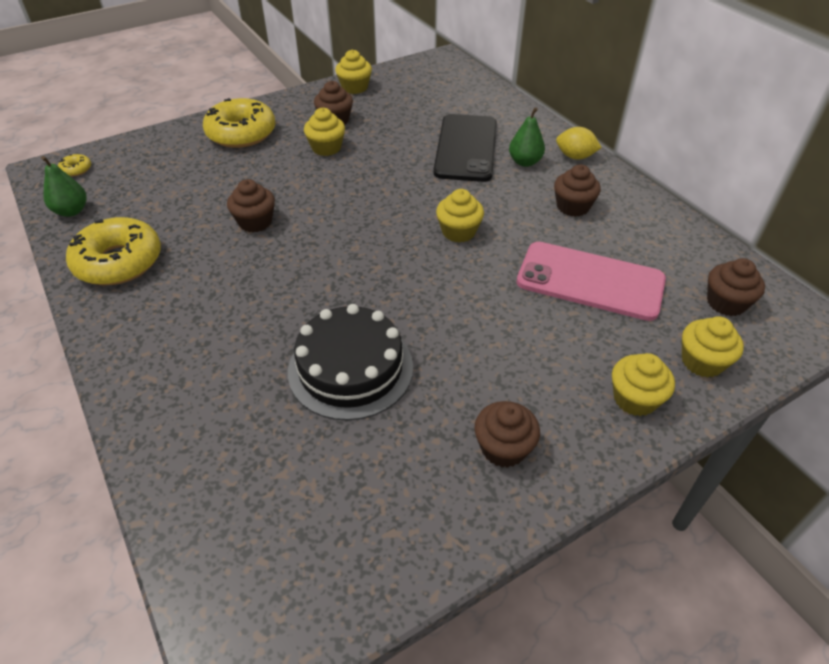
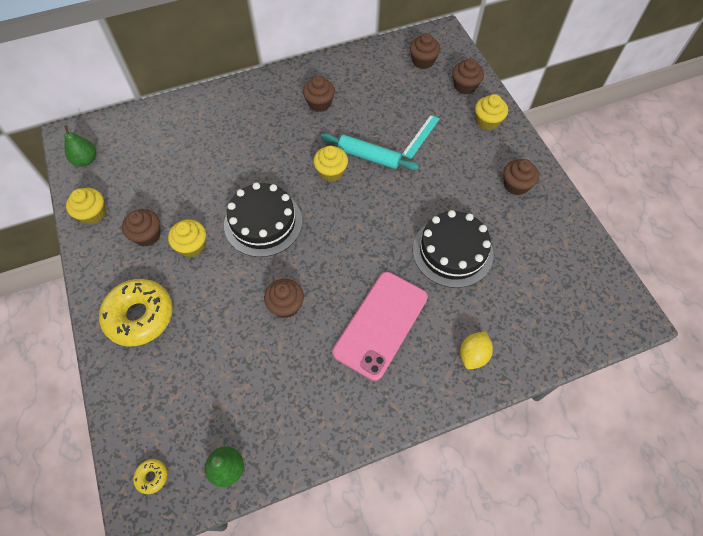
camera: 80 degrees left, 15 degrees up
yellow donut [66,217,161,285] -> none
black phone [433,114,497,182] -> none
green pear [509,107,545,167] -> green pear moved to [64,125,96,166]
pink phone [517,242,666,321] -> pink phone moved to [332,272,428,381]
yellow lemon [556,127,602,159] -> yellow lemon moved to [460,331,493,370]
yellow cupcake [682,317,744,378] -> brown cupcake [452,58,484,94]
none -> black cake [224,182,302,257]
none -> turquoise rolling pin [321,133,419,171]
none -> turquoise ruler [402,115,439,159]

